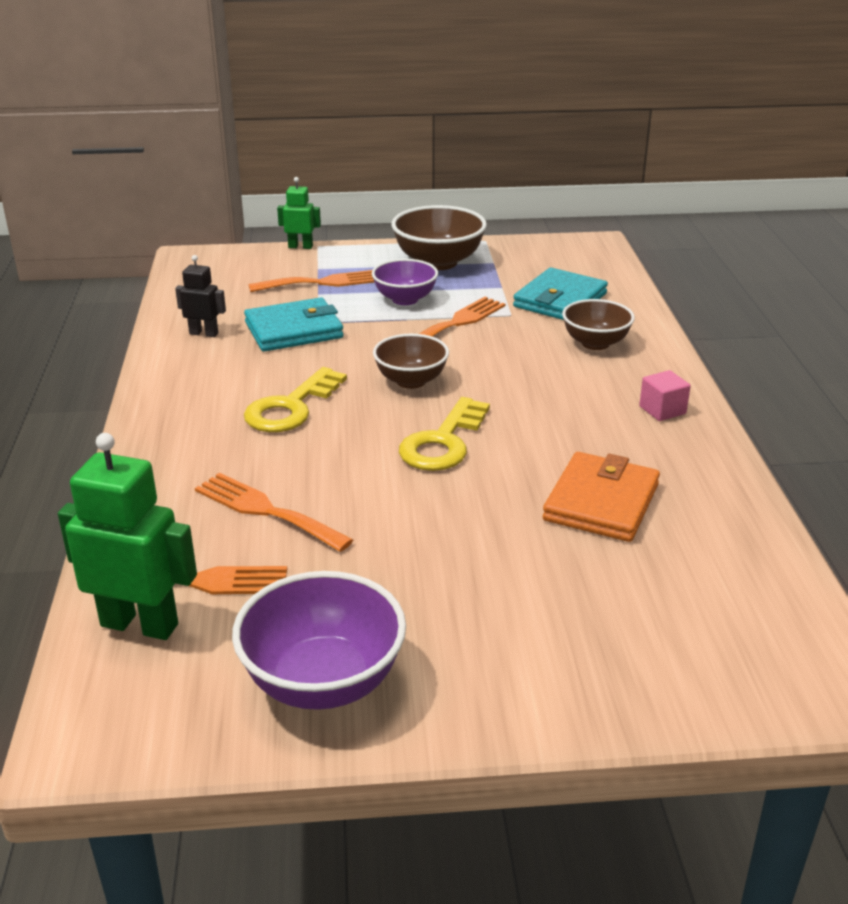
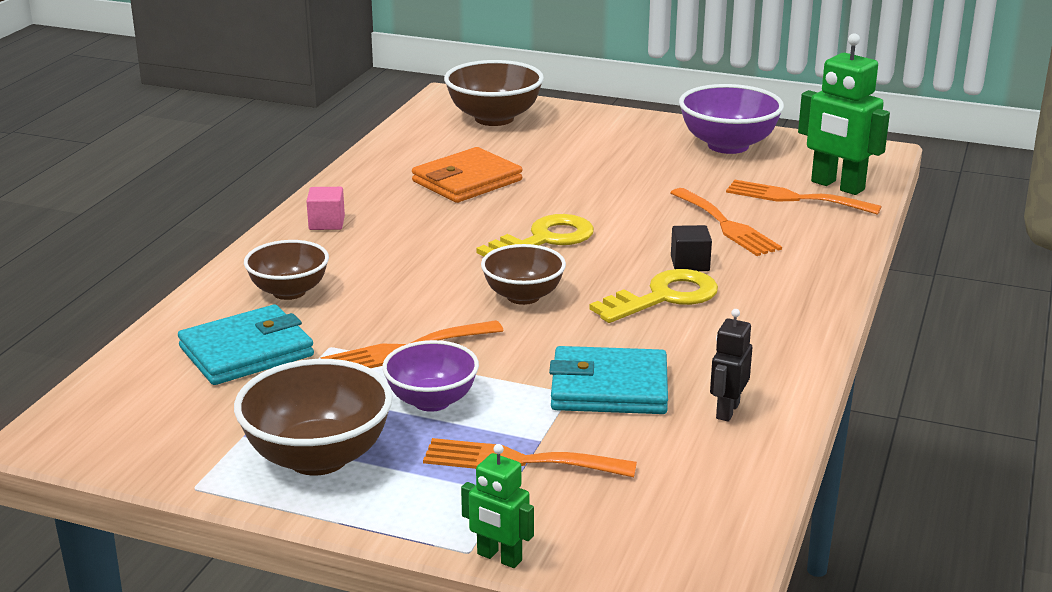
camera: 155 degrees left, 5 degrees down
black robot [175,255,226,337] -> black robot turned 75 degrees clockwise [710,309,752,422]
none -> brown bowl [444,60,544,126]
none -> black cube [671,225,712,271]

